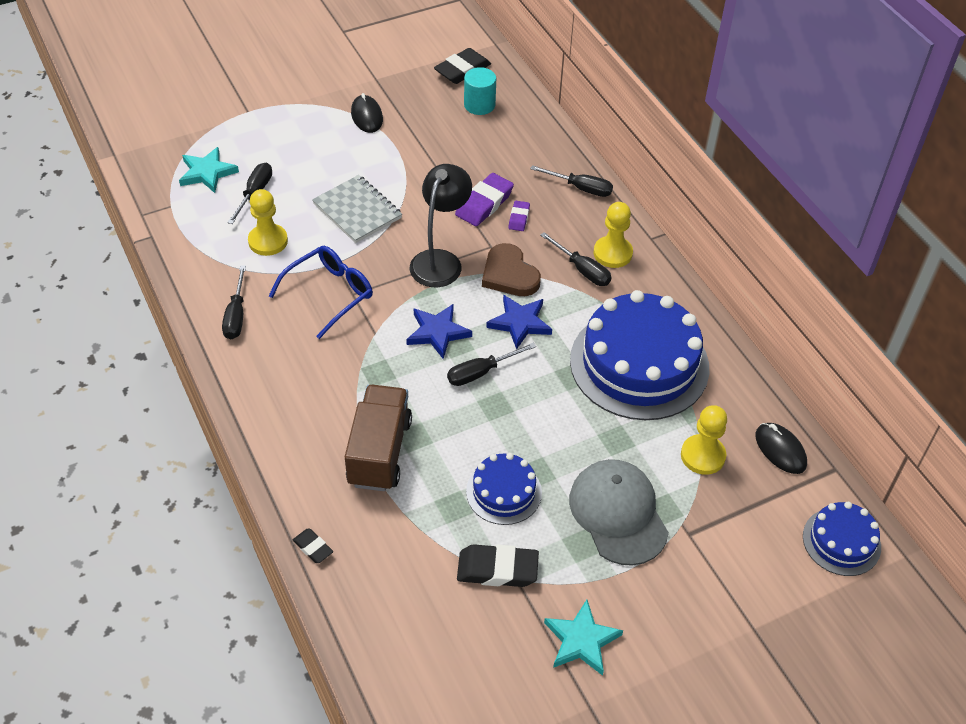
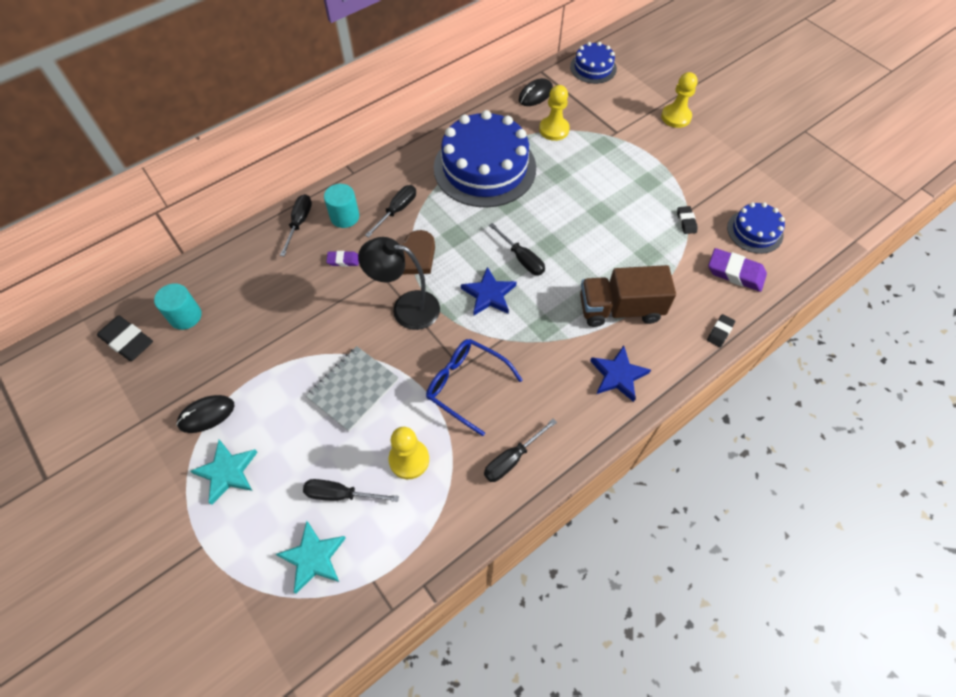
camera: 100 degrees left, 10 degrees up
black screwdriver [222,265,246,339] -> black screwdriver turned 150 degrees clockwise [484,418,557,482]
purple eraser [455,173,514,226] -> purple eraser moved to [708,248,767,292]
black eraser [457,544,539,587] -> black eraser [677,206,698,234], size x0.55
blue cake [466,453,542,525] -> blue cake moved to [727,203,785,254]
blue star [486,295,552,350] -> blue star moved to [590,345,651,402]
turquoise star [544,600,623,676] -> turquoise star moved to [190,440,258,505]
grey cap [569,459,669,566] -> none
yellow pawn [593,202,633,268] -> yellow pawn moved to [661,72,698,128]
none -> turquoise cylinder [324,184,359,228]

